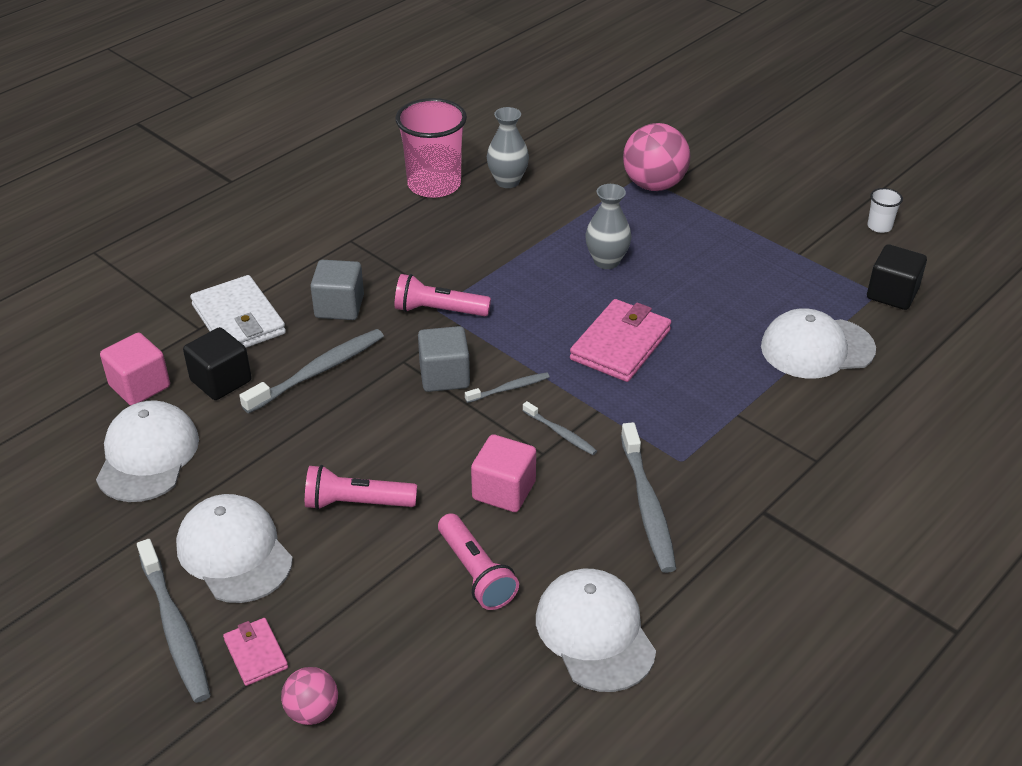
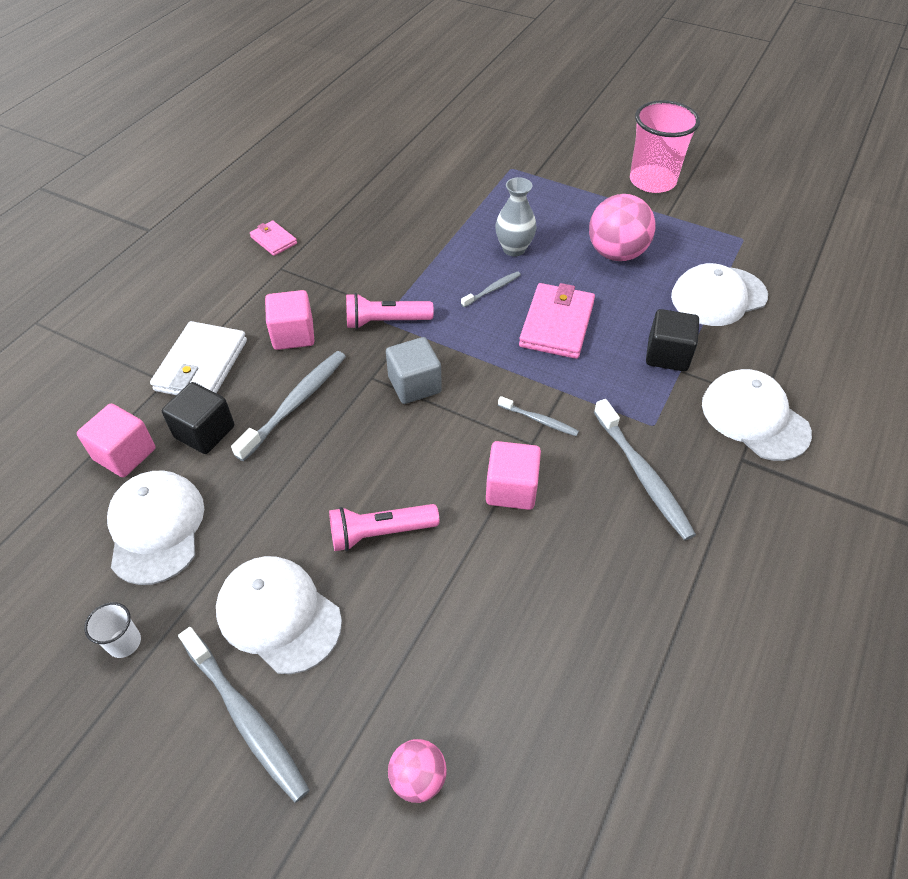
camera: 15 degrees left, 10 degrees up
white wallet [190,275,286,348] -> white wallet turned 60 degrees clockwise [150,321,247,395]
pink wallet [223,618,288,686] -> pink wallet moved to [250,221,297,256]
grey cube [310,260,364,320] -> pink cube [265,290,314,350]
pink cup [395,98,467,198] -> pink cup moved to [630,100,700,193]
pink flashlight [438,513,519,610] -> none
grey toothbrush [465,372,549,403] -> grey toothbrush moved to [461,271,521,307]
grey vase [487,107,529,188] -> none
white cap [536,569,656,692] -> white cap moved to [702,369,812,461]
pink ball [623,123,690,191] -> pink ball moved to [589,194,656,261]
black cube [867,244,927,310] -> black cube moved to [646,309,699,371]
white cup [868,188,903,233] -> white cup moved to [84,602,141,658]

